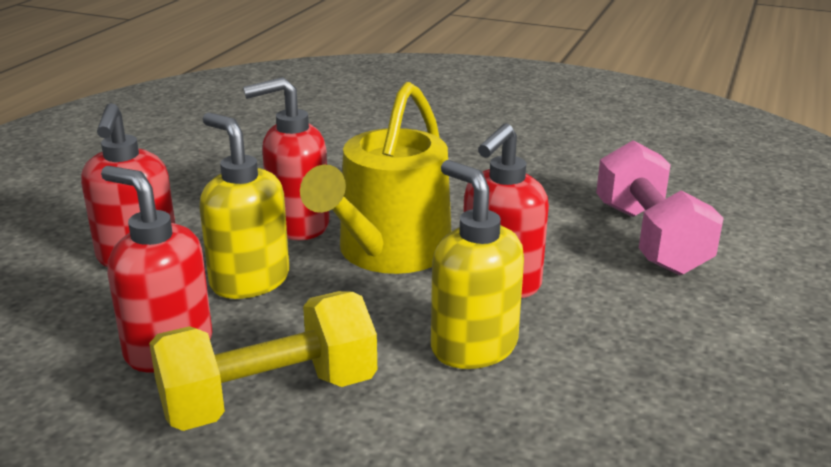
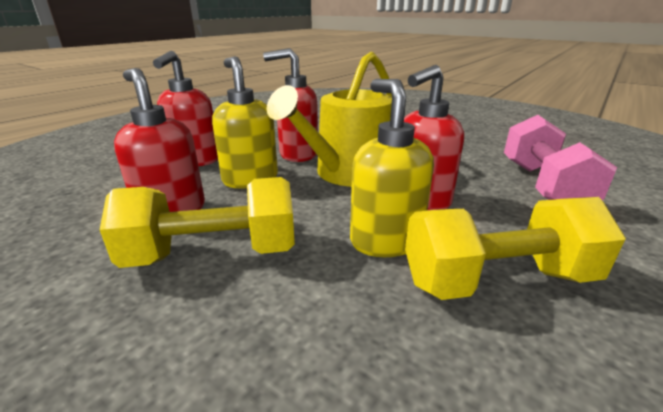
camera: 15 degrees right, 0 degrees up
none -> yellow dumbbell [405,197,626,300]

